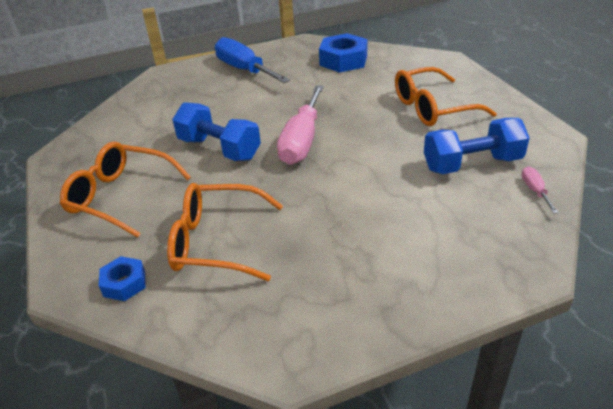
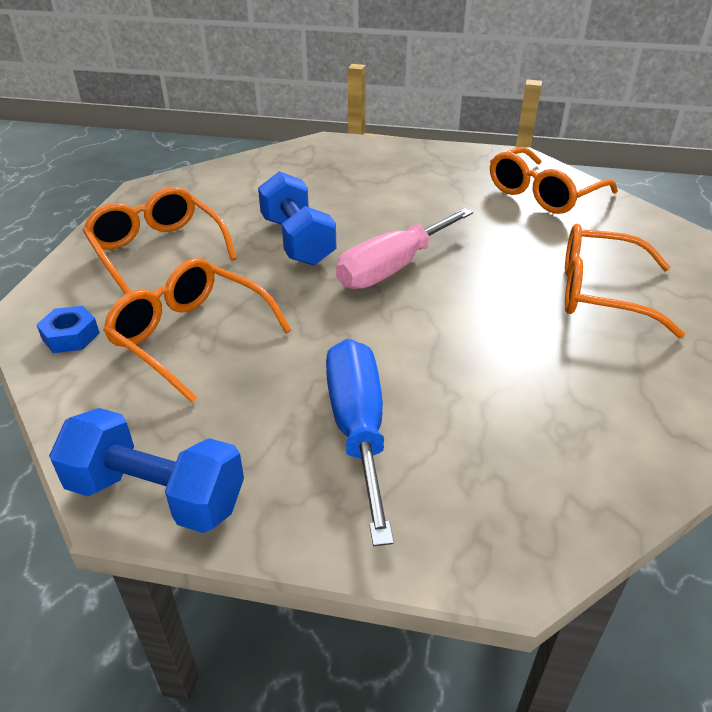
camera: 30 degrees right, 0 degrees up
blue screwdriver [215,37,290,83] -> blue screwdriver moved to [326,339,394,546]
blue nut [319,33,368,73] -> orange glasses [490,147,618,214]
blue dumbbell [424,118,530,174] -> blue dumbbell moved to [49,408,244,533]
pink screwdriver [522,167,559,214] -> none

